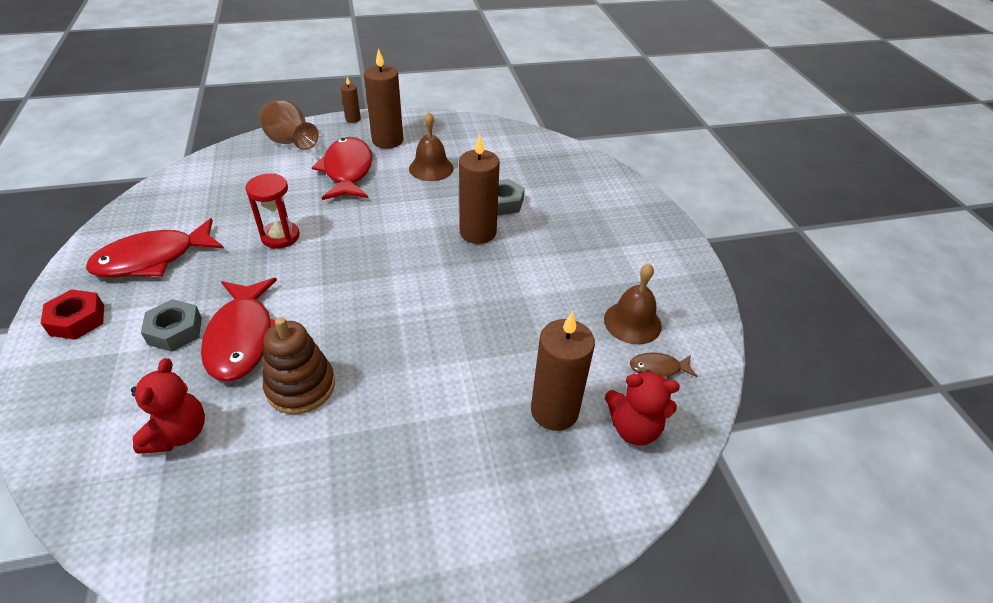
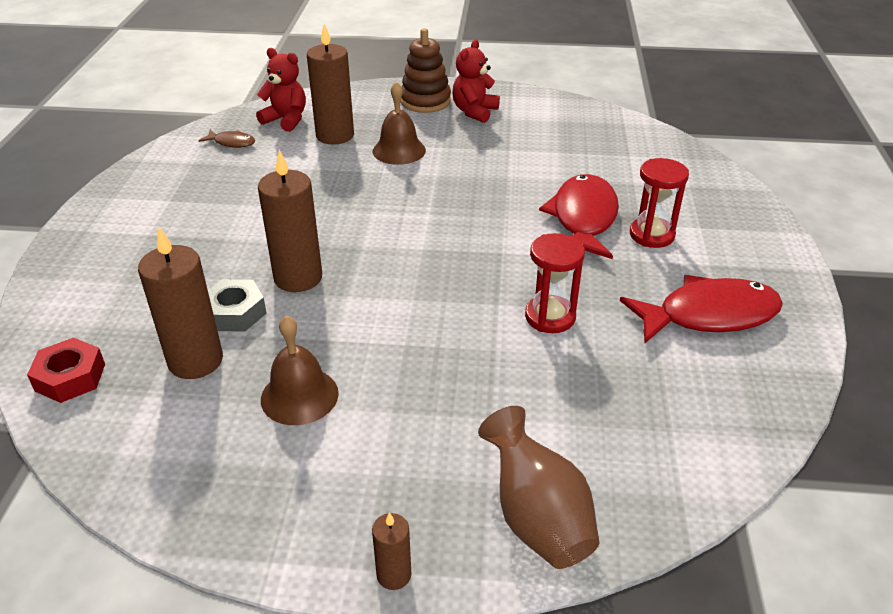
camera: 160 degrees left, 5 degrees down
red nut [41,289,104,340] -> red nut moved to [27,337,105,403]
red teddy bear [131,358,205,454] -> red teddy bear moved to [452,39,500,123]
grey nut [141,299,202,352] -> red hourglass [630,158,689,248]
brown stacking toy [263,317,335,414] -> brown stacking toy moved to [400,28,451,113]
red fish [312,137,372,200] -> none
brown candle [364,48,403,149] -> brown candle moved to [138,227,223,379]
brown bell [604,263,662,345] -> brown bell moved to [373,81,426,165]

